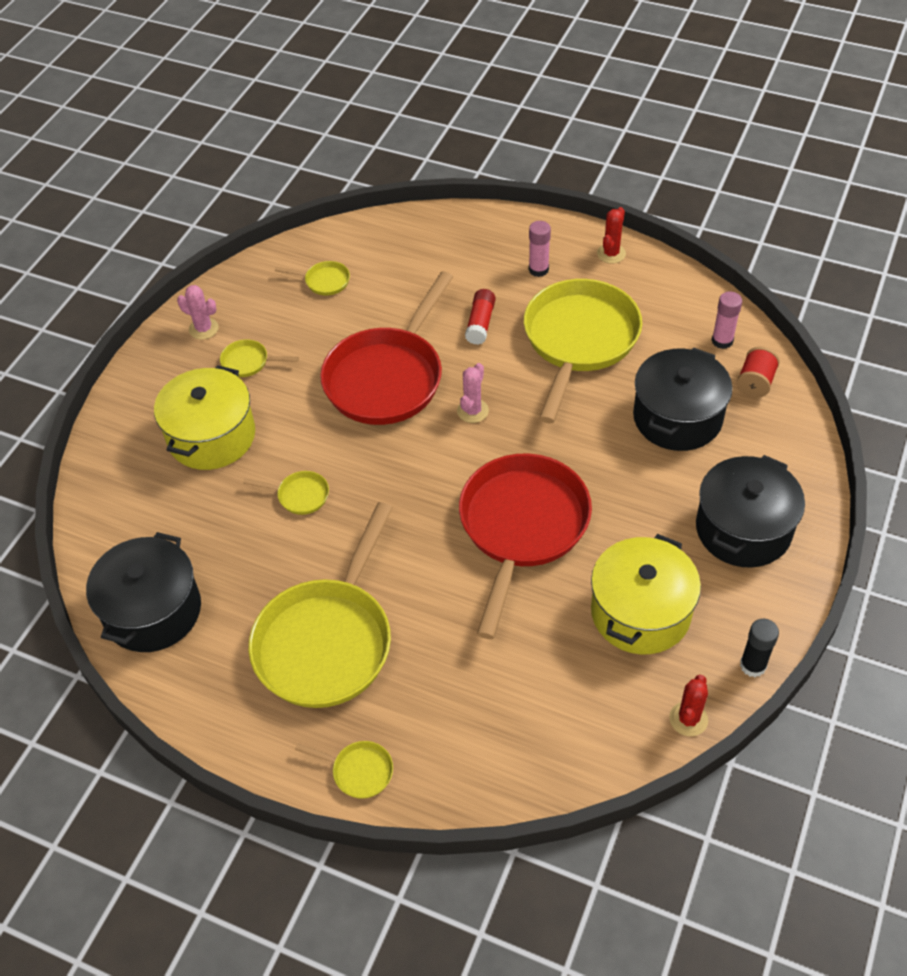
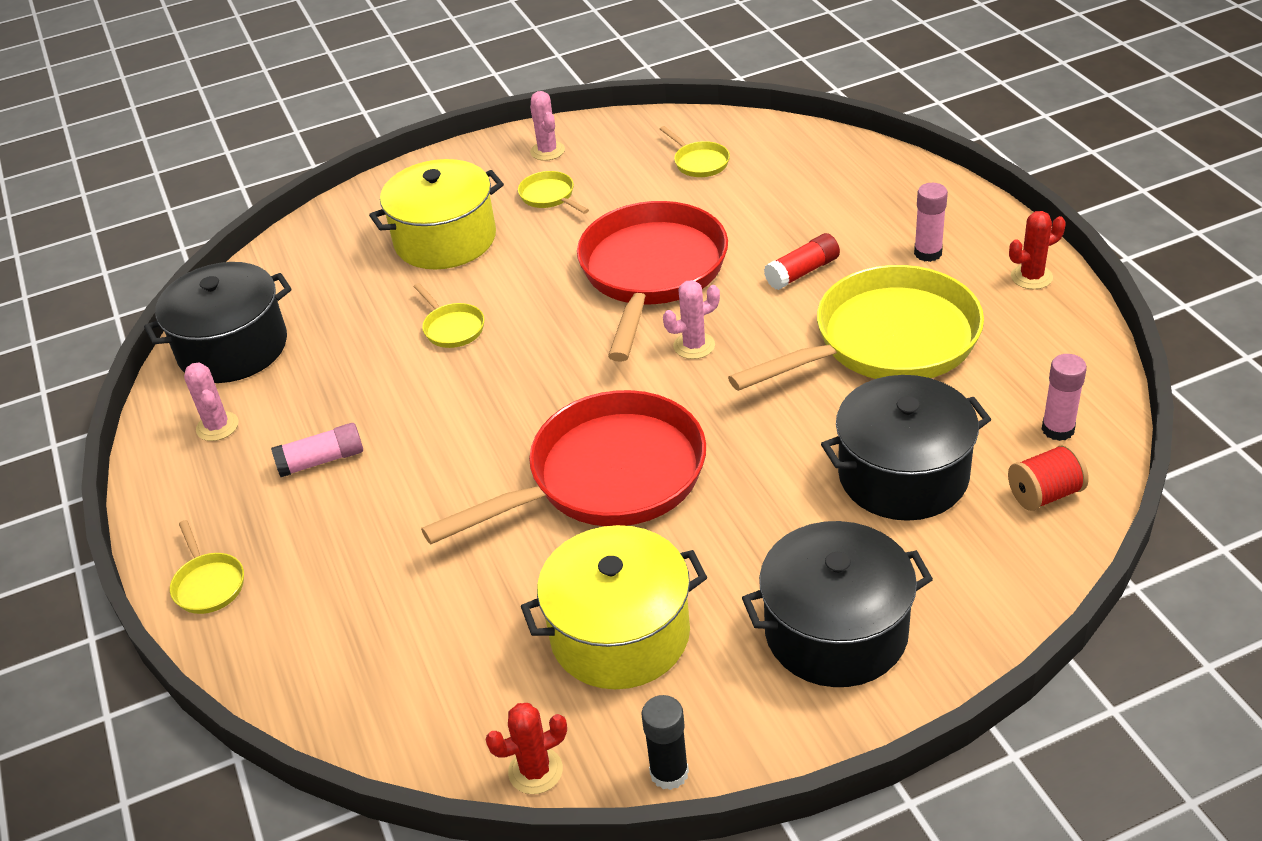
camera: 45 degrees right, 10 degrees down
yellow pan [248,502,393,708] -> pink glue stick [271,423,363,477]
red pan [320,272,453,425] -> red pan turned 120 degrees clockwise [577,201,728,362]
none -> pink cactus [184,362,239,441]

